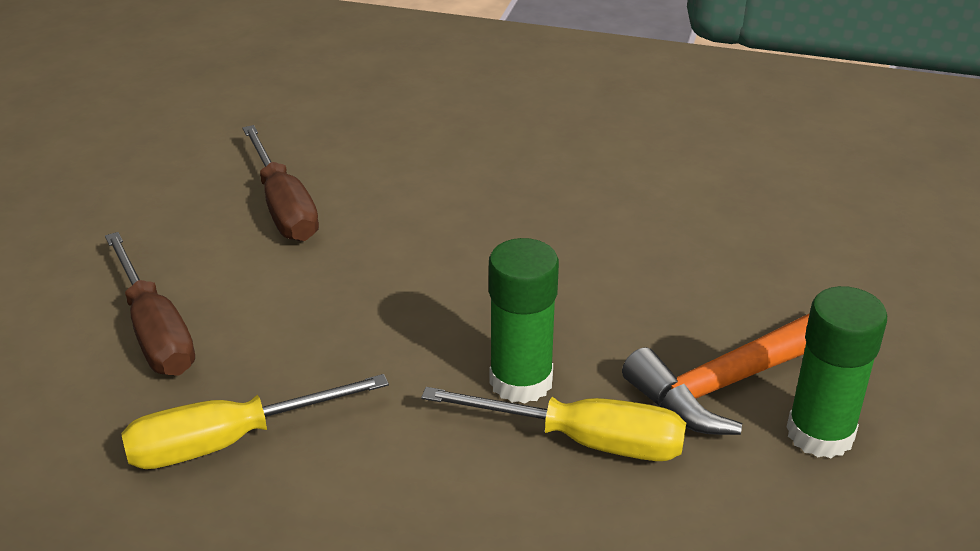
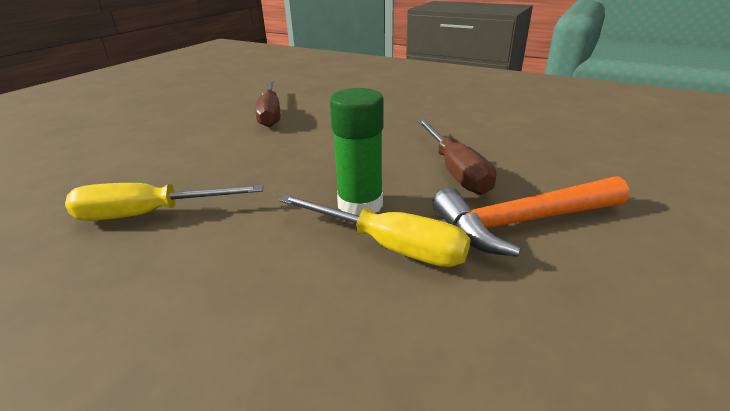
camera: 15 degrees right, 5 degrees down
brown screwdriver [105,232,195,376] -> brown screwdriver moved to [417,119,497,195]
green glue stick [787,286,887,458] -> none

